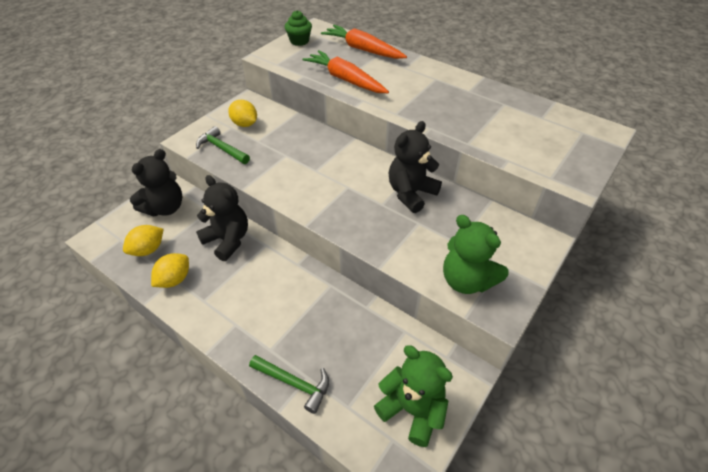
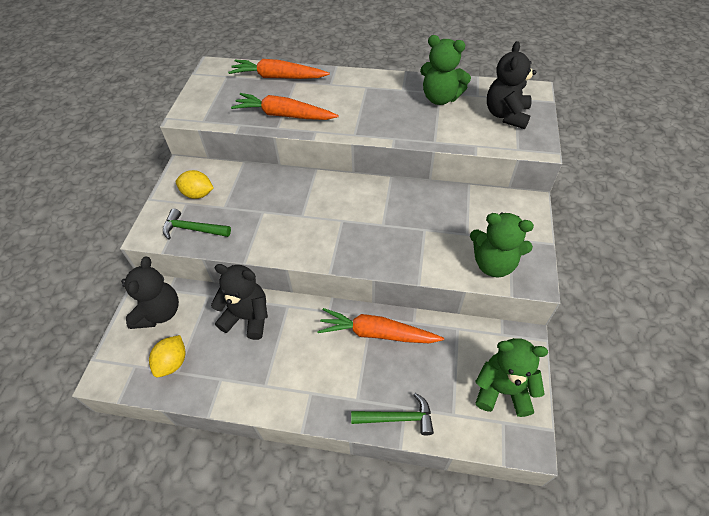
camera: 25 degrees left, 5 degrees up
yellow lemon [151,253,189,288] -> none
green cupcake [285,10,312,46] -> none
black teddy bear [389,121,442,213] -> black teddy bear moved to [487,41,536,129]
none -> orange carrot [317,308,444,343]
none -> green teddy bear [420,35,471,105]

